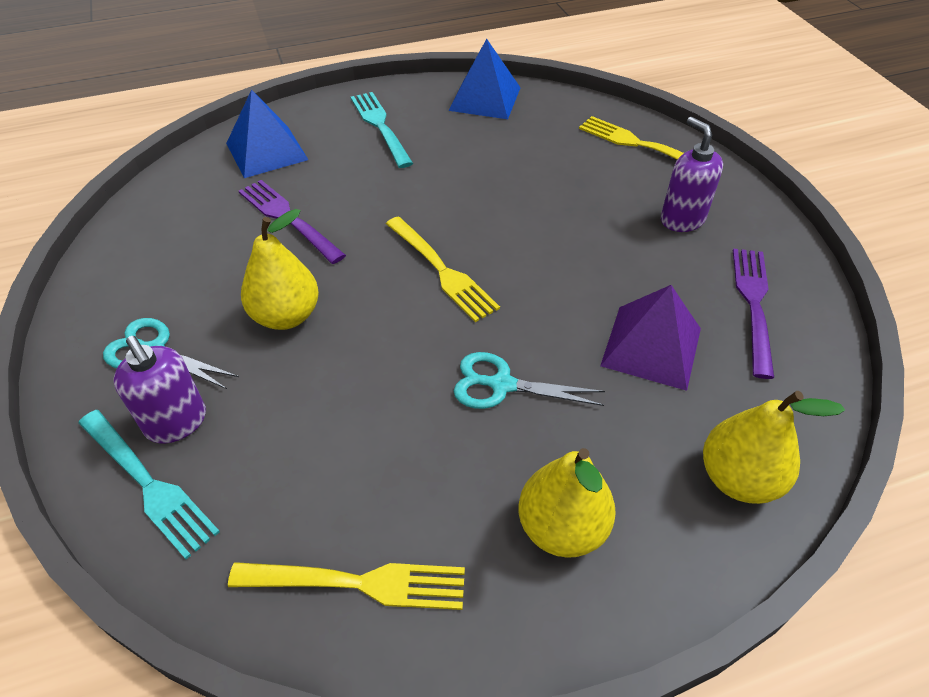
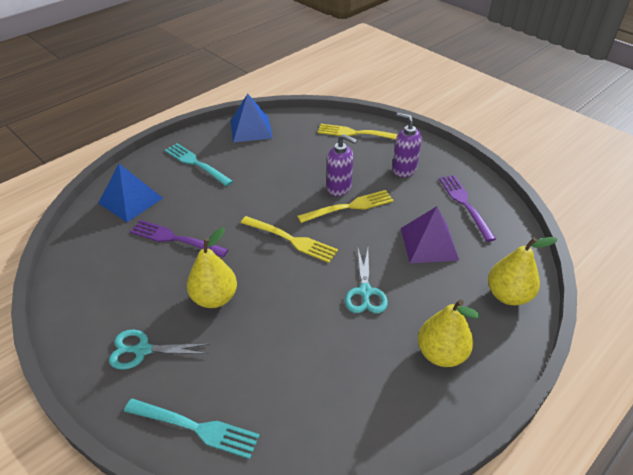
camera: 25 degrees left, 5 degrees down
purple soap dispenser [113,336,206,444] -> purple soap dispenser moved to [326,134,357,196]
yellow fork [228,562,465,610] -> yellow fork moved to [297,190,394,223]
turquoise scissors [454,352,605,409] -> turquoise scissors turned 75 degrees counterclockwise [345,249,388,313]

